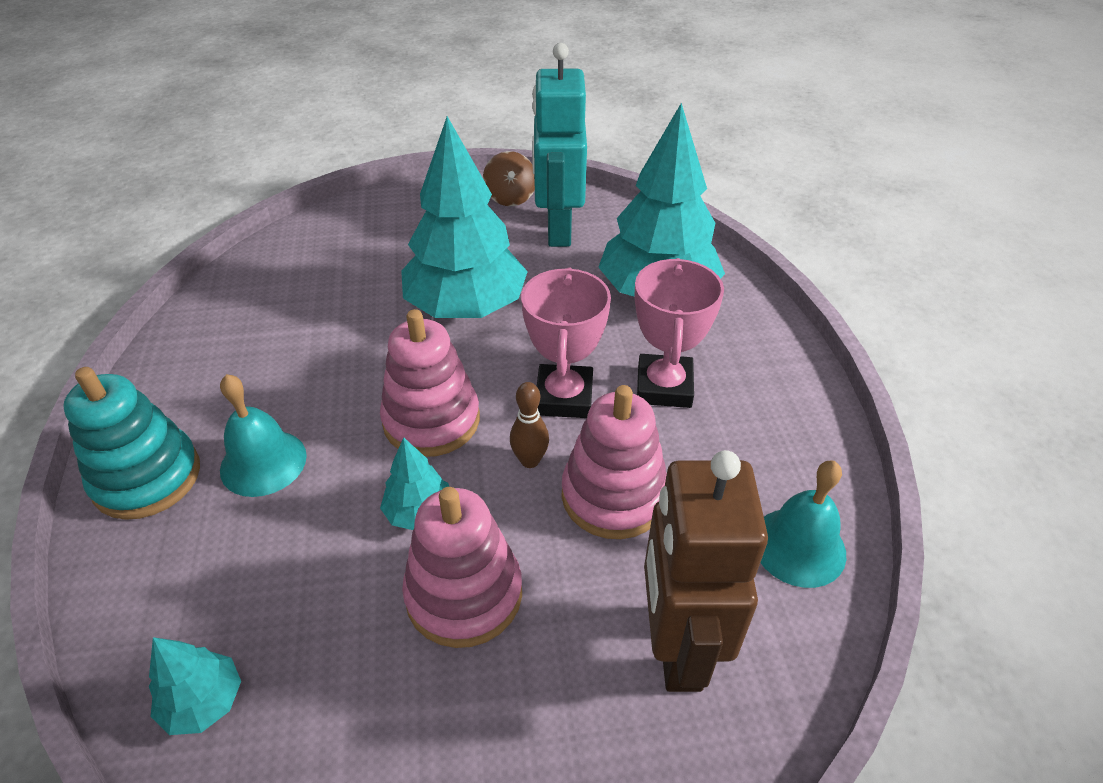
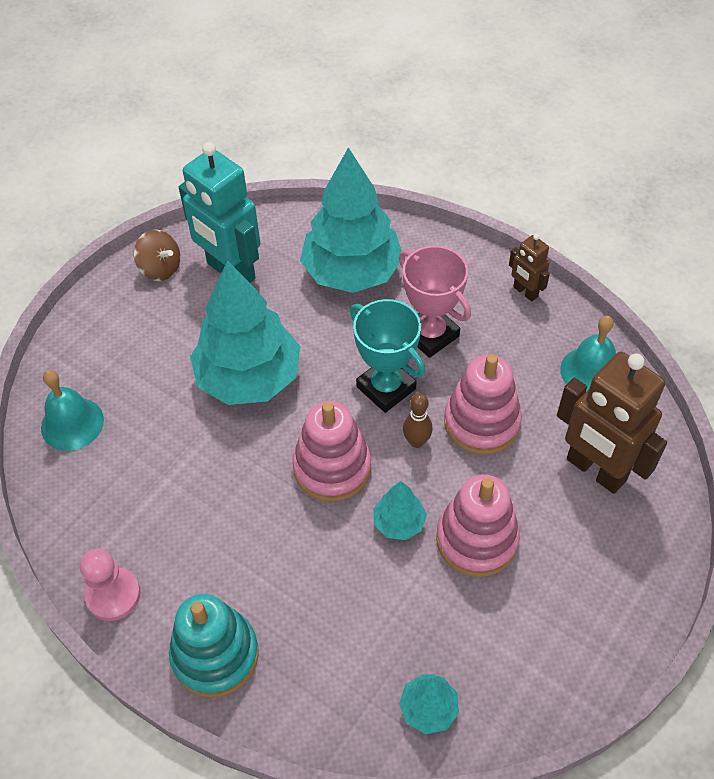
camera: 45 degrees left, 10 degrees up
turquoise bell [220,374,307,497] -> turquoise bell moved to [41,370,104,451]
pink trophy [521,267,611,418] -> turquoise trophy [350,299,425,413]
none -> pink pawn [80,549,141,621]
none -> brown robot [509,234,550,301]

